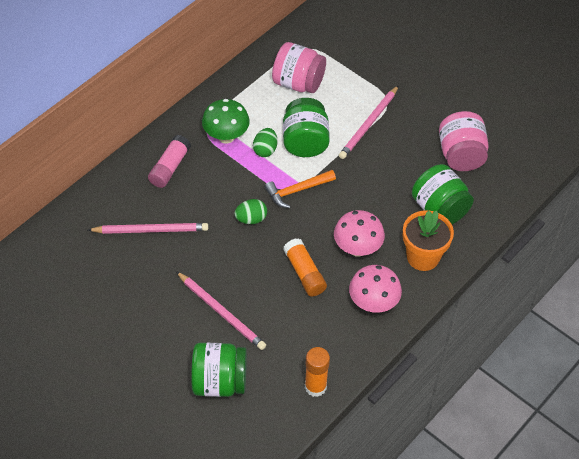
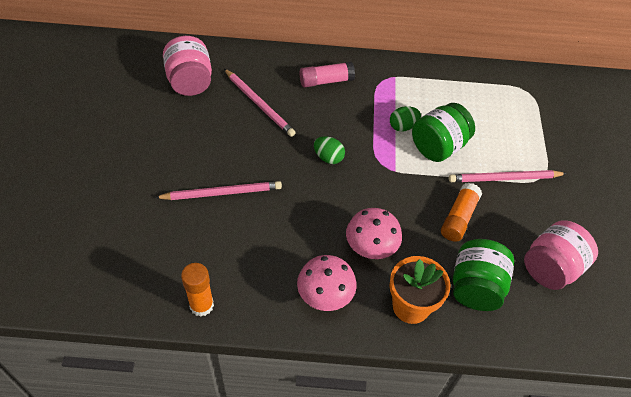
camera: 50 degrees right, 0 degrees up
pink pencil [176,271,266,350] -> pink pencil turned 105 degrees counterclockwise [154,181,282,200]
green jar [191,343,247,397] -> none
green mushroom [202,99,250,144] -> none
orange hammer [265,170,336,209] -> none
pink jar [272,42,326,93] -> pink jar moved to [163,36,212,96]
orange glue stick [283,238,327,297] -> orange glue stick moved to [441,183,482,242]

